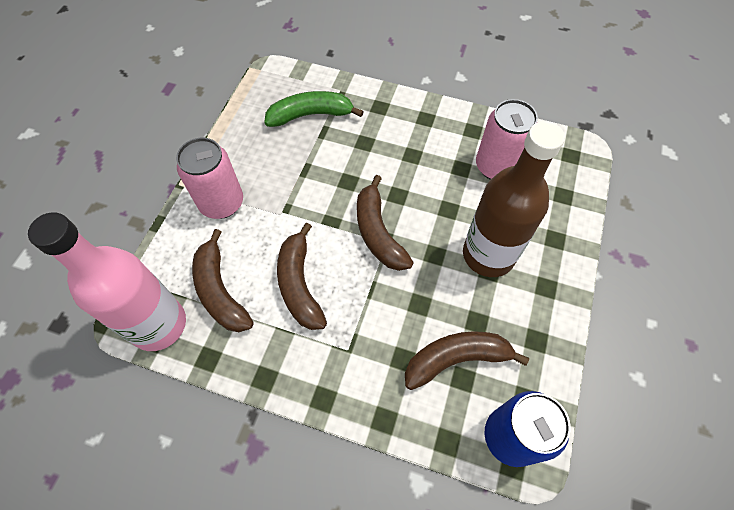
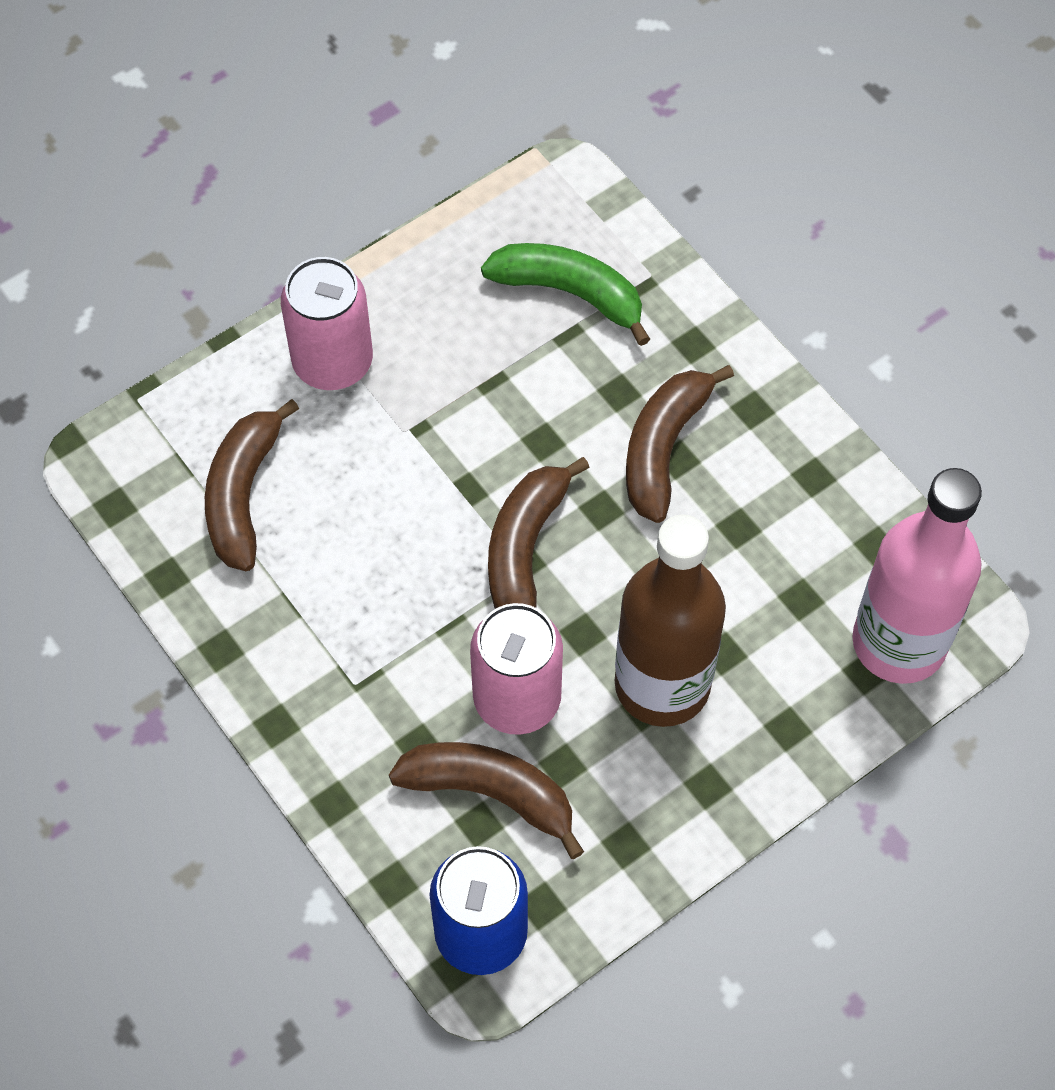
camera: 35 degrees right, 0 degrees up
pink bottle [28,212,186,351] -> pink bottle moved to [852,468,982,684]
brown banana [277,222,327,330] -> brown banana moved to [626,365,734,523]
pink can [476,99,538,180] -> pink can moved to [470,603,563,735]

